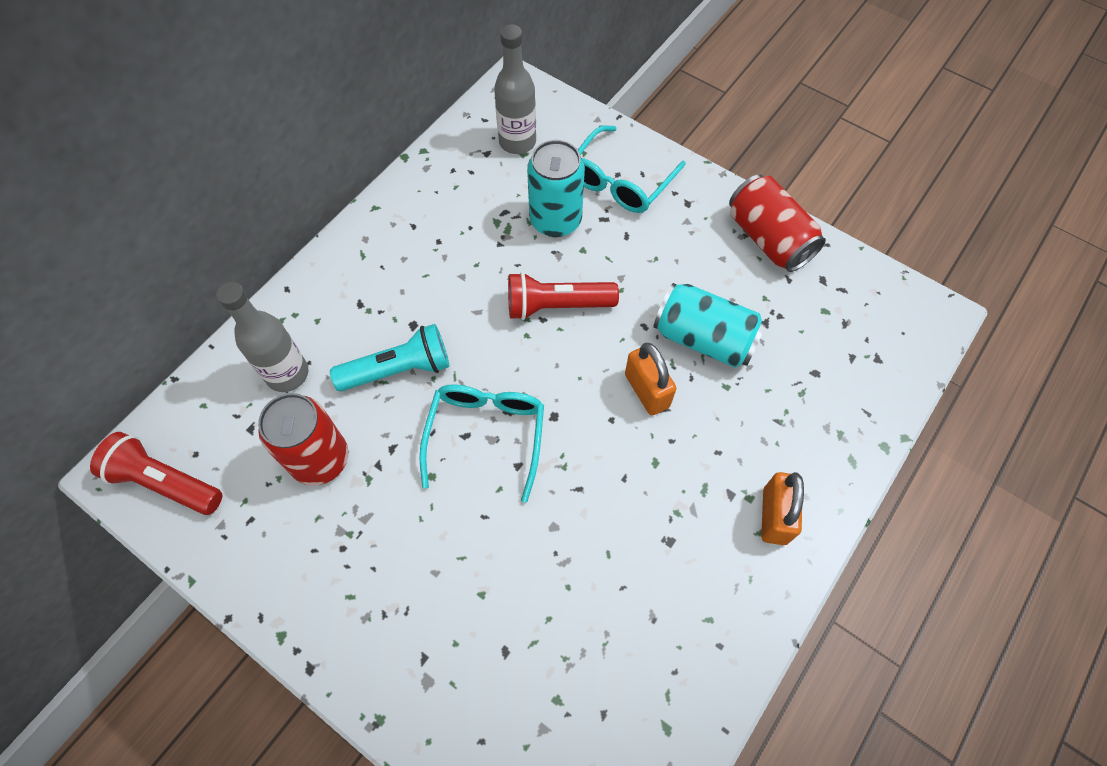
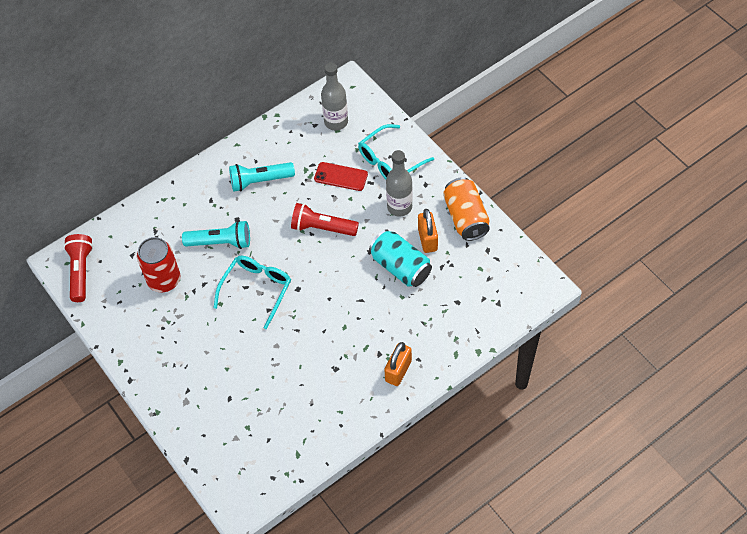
camera: 20 degrees right, 5 degrees down
red flashlight [90,432,222,515] -> red flashlight turned 45 degrees clockwise [64,234,93,302]
grey bottle [216,282,309,392] -> grey bottle moved to [386,150,413,217]
turquoise can [527,140,585,237] -> red phone [314,162,368,191]
orange padlock [625,343,676,415] -> orange padlock moved to [418,209,438,253]
red can [729,174,826,272] -> orange can [443,177,490,241]
none -> turquoise flashlight [229,162,295,192]

